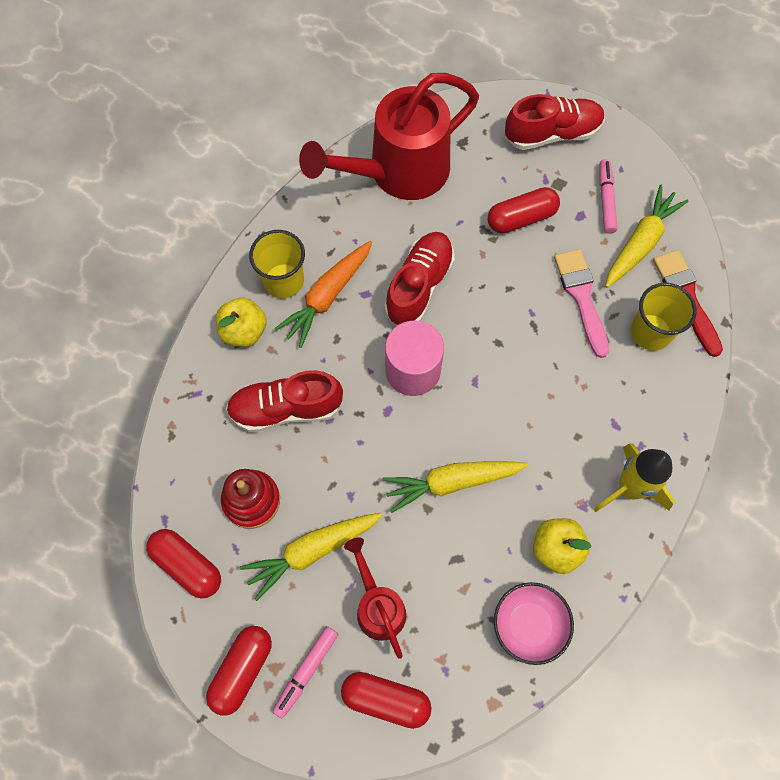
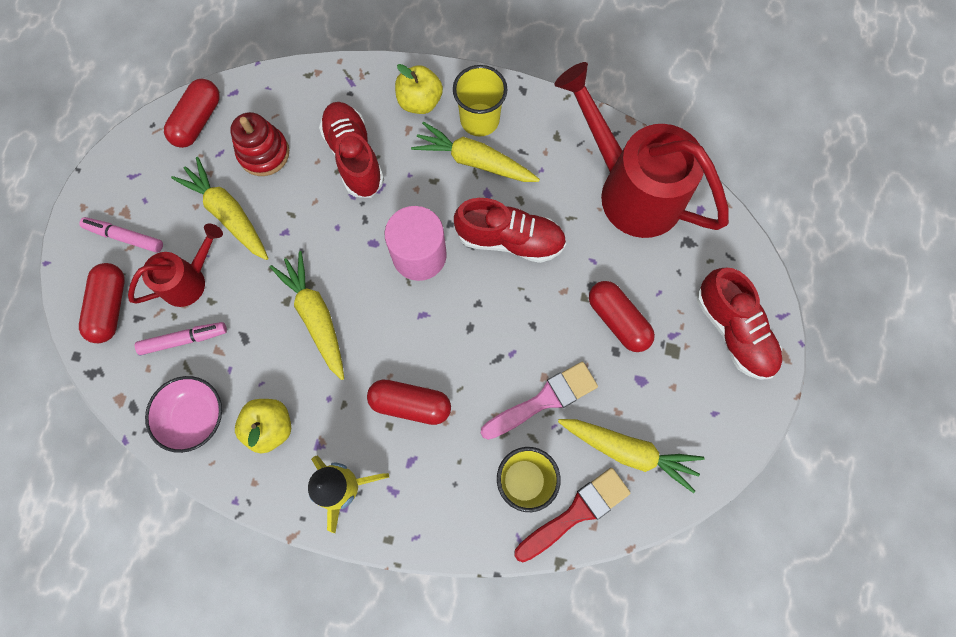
camera: 75 degrees right, 5 degrees up
red capsule [206,626,272,716] -> red capsule moved to [367,379,451,425]
orange carrot [274,241,372,348] -> yellow carrot [411,122,540,182]
pink marker [600,159,617,234] -> pink marker moved to [135,322,227,355]

